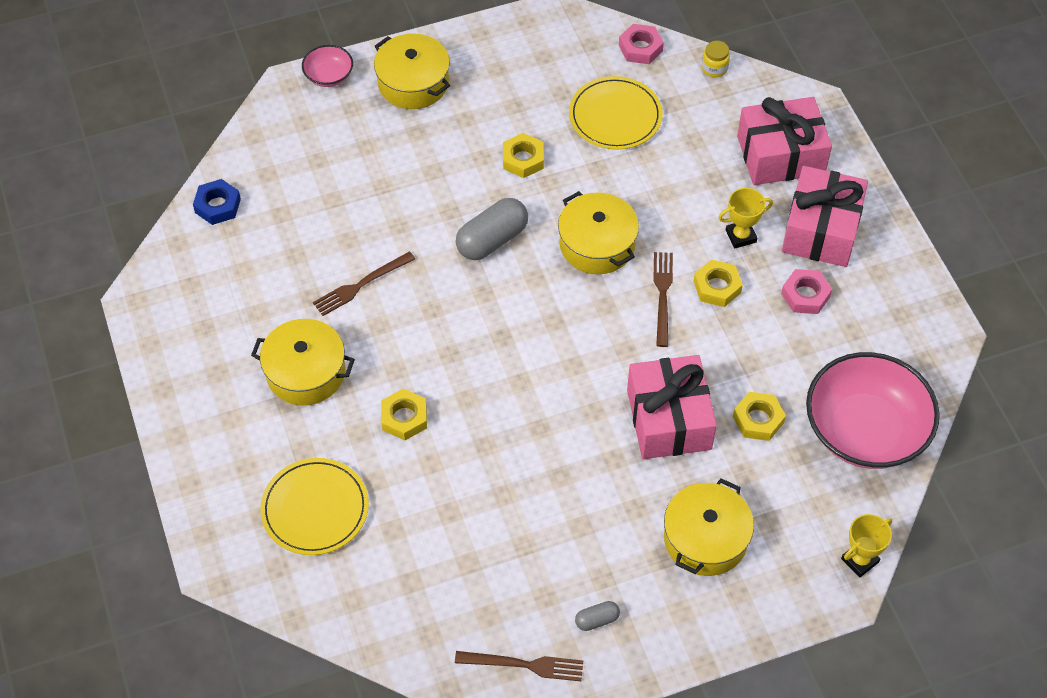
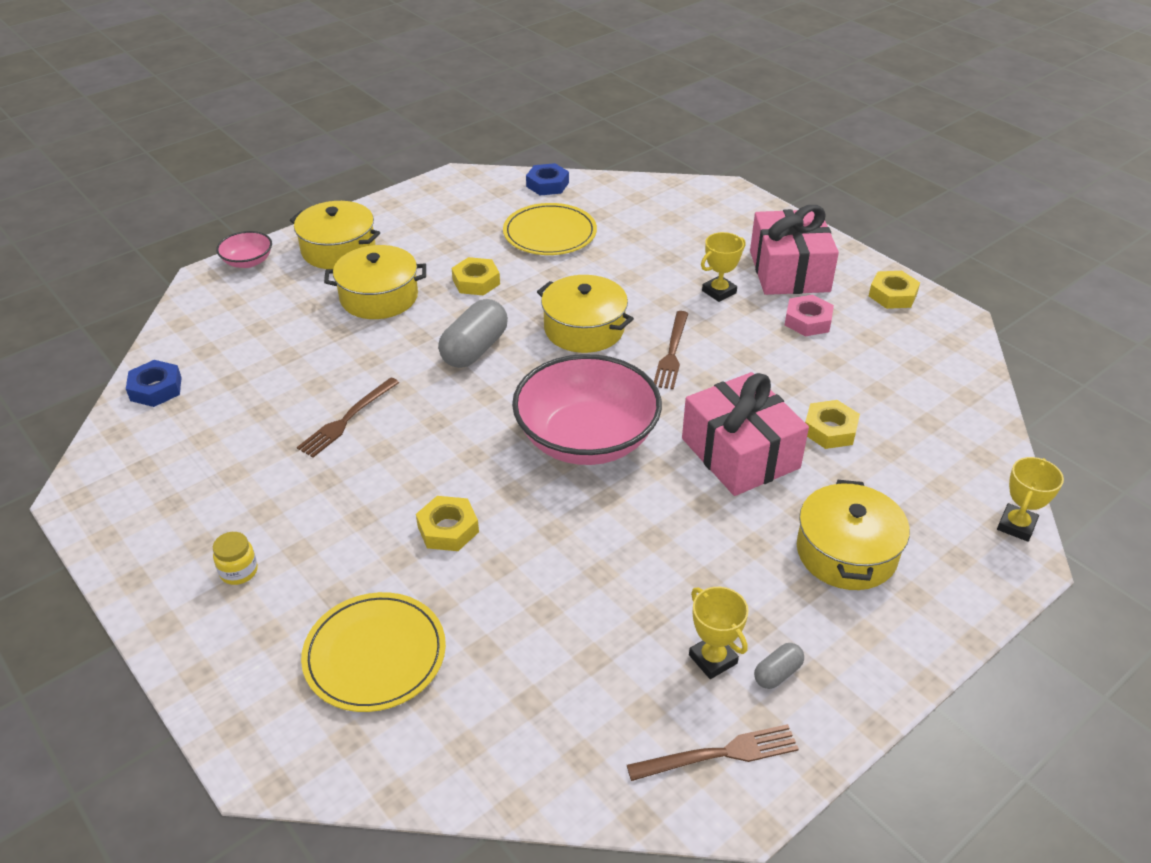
camera: 20 degrees left, 15 degrees down
yellow pot [251,319,355,405] -> yellow pot moved to [324,245,426,319]
pink nut [619,24,664,64] -> blue nut [526,163,569,195]
brown fork [653,252,673,347] -> brown fork turned 150 degrees counterclockwise [654,311,689,390]
yellow nut [694,260,743,307] -> yellow nut moved to [869,271,920,309]
yellow jar [702,41,730,77] -> yellow jar moved to [213,532,258,585]
pink gift [737,97,832,185] -> none
pink bowl [806,352,940,469] -> pink bowl moved to [512,354,662,465]
none -> yellow trophy [689,587,749,679]

